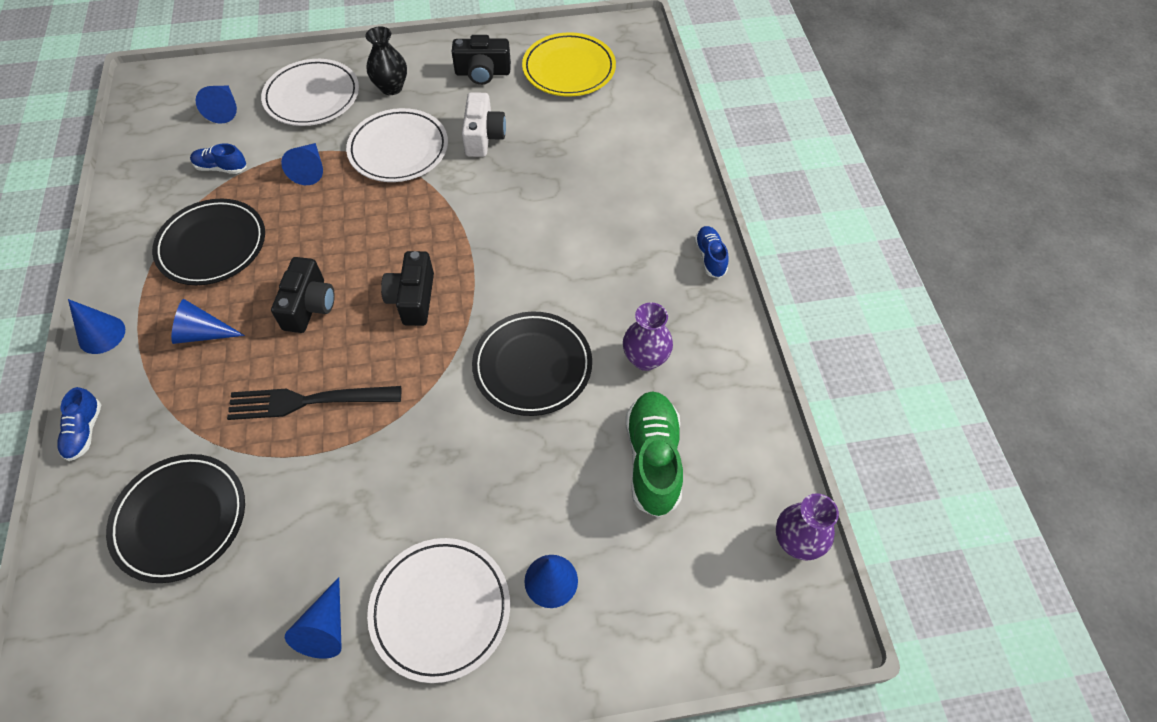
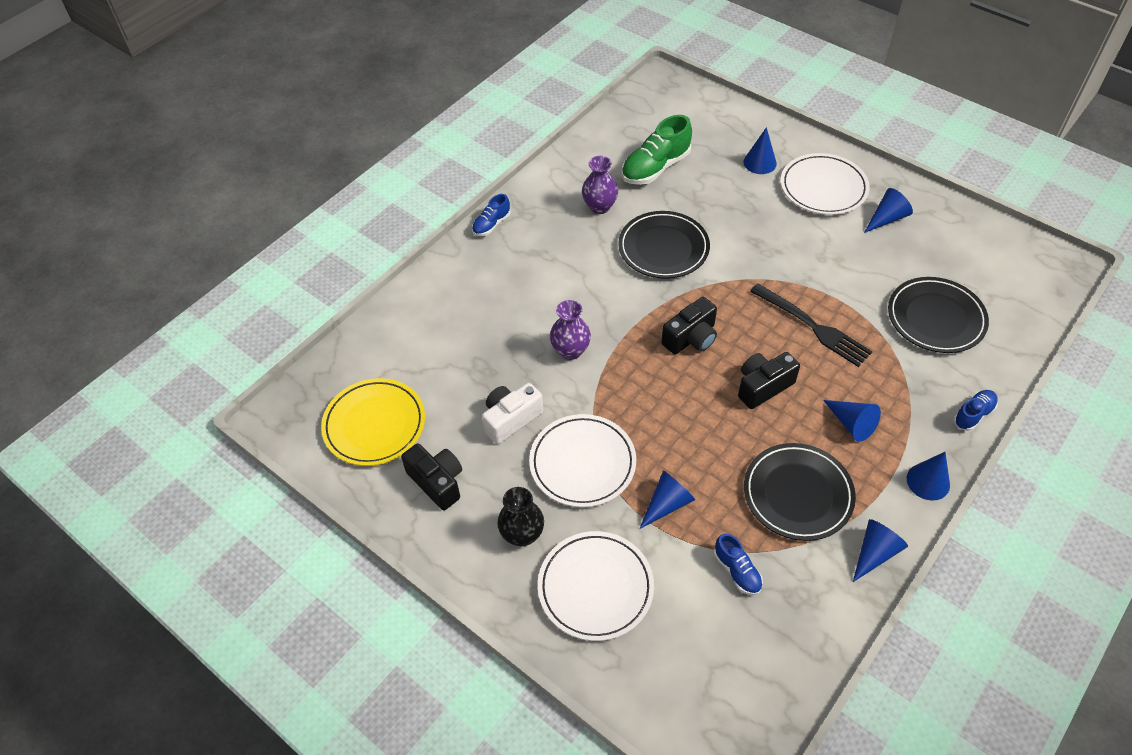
camera: 130 degrees left, 5 degrees down
blue cone [196,86,237,124] -> blue cone moved to [853,519,908,582]
purple vase [776,493,839,560] -> purple vase moved to [550,300,591,360]

